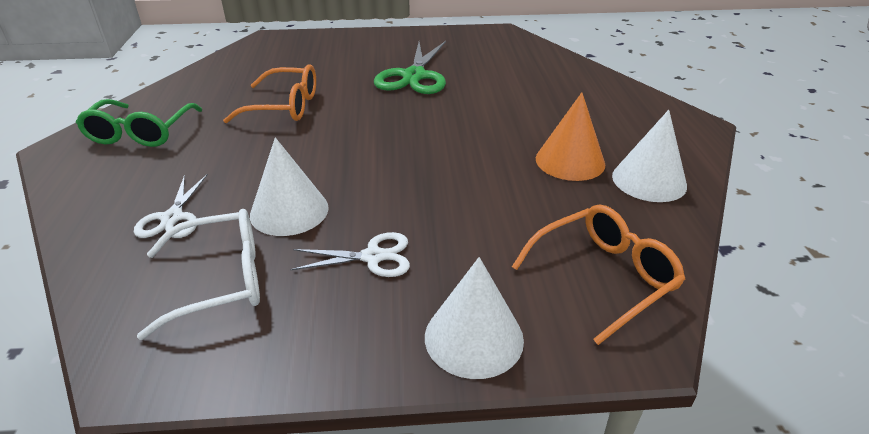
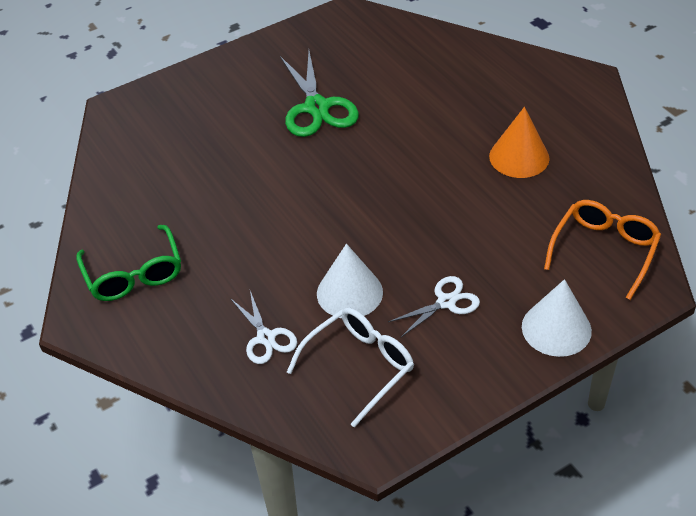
camera: 25 degrees left, 10 degrees up
orange glasses [223,64,316,124] -> none
white cone [612,110,687,202] -> none

